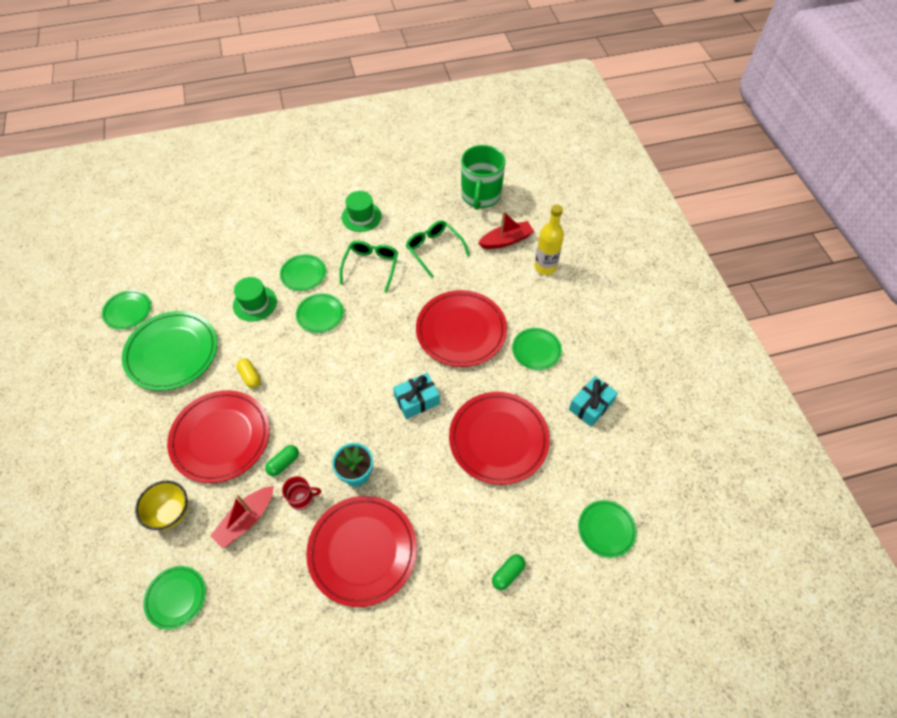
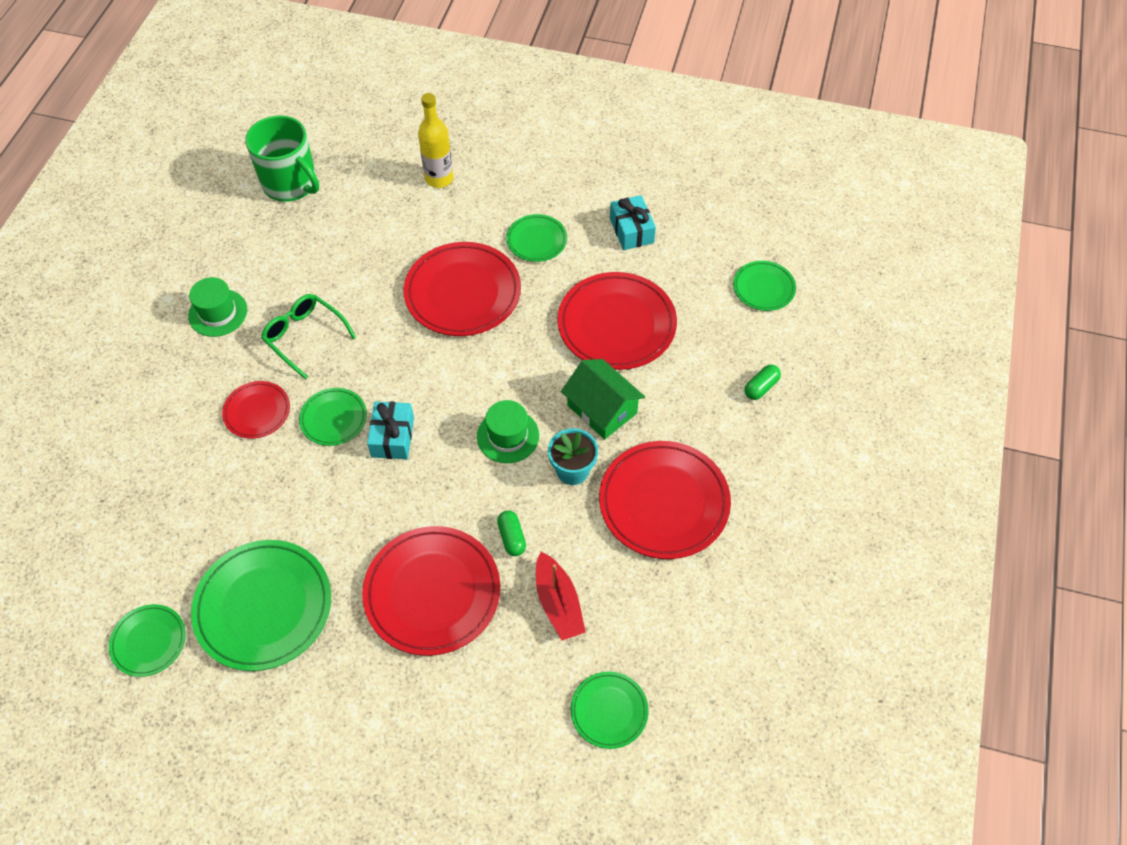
camera: 60 degrees left, 0 degrees up
yellow bowl [135,480,188,530] -> none
green hat [233,277,277,322] -> green hat moved to [477,400,539,463]
yellow capsule [236,359,261,388] -> none
green plate [280,254,326,291] -> red plate [222,381,290,439]
red mug [282,476,321,510] -> none
turquoise gift [393,373,440,419] -> turquoise gift moved to [367,401,414,459]
green glasses [406,220,470,278] -> none
red boat [478,211,534,249] -> none
green capsule [492,554,525,590] -> green capsule turned 60 degrees clockwise [745,365,781,400]
none -> green house [561,359,645,439]

